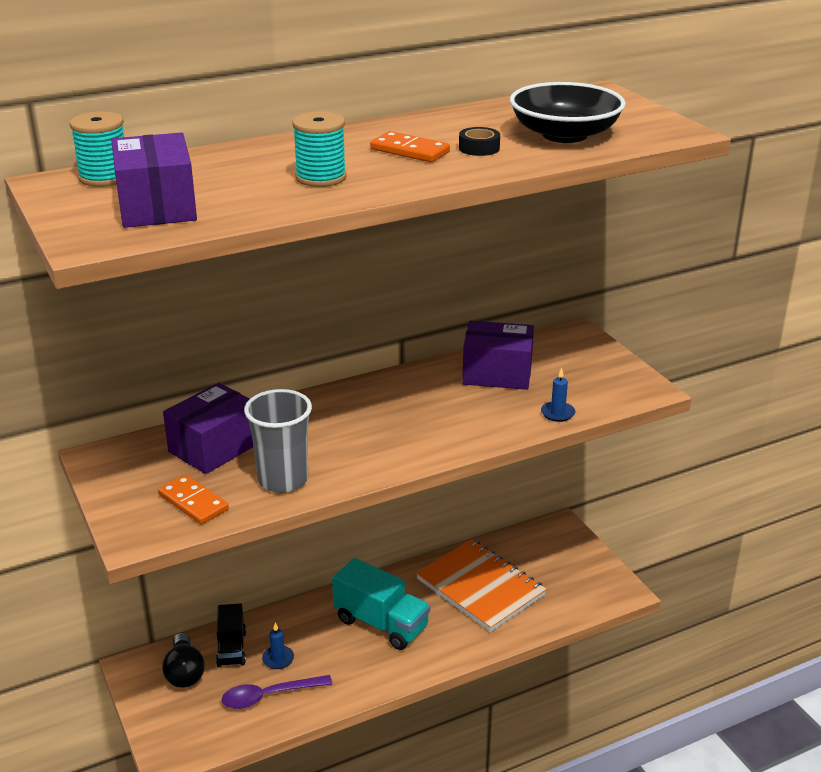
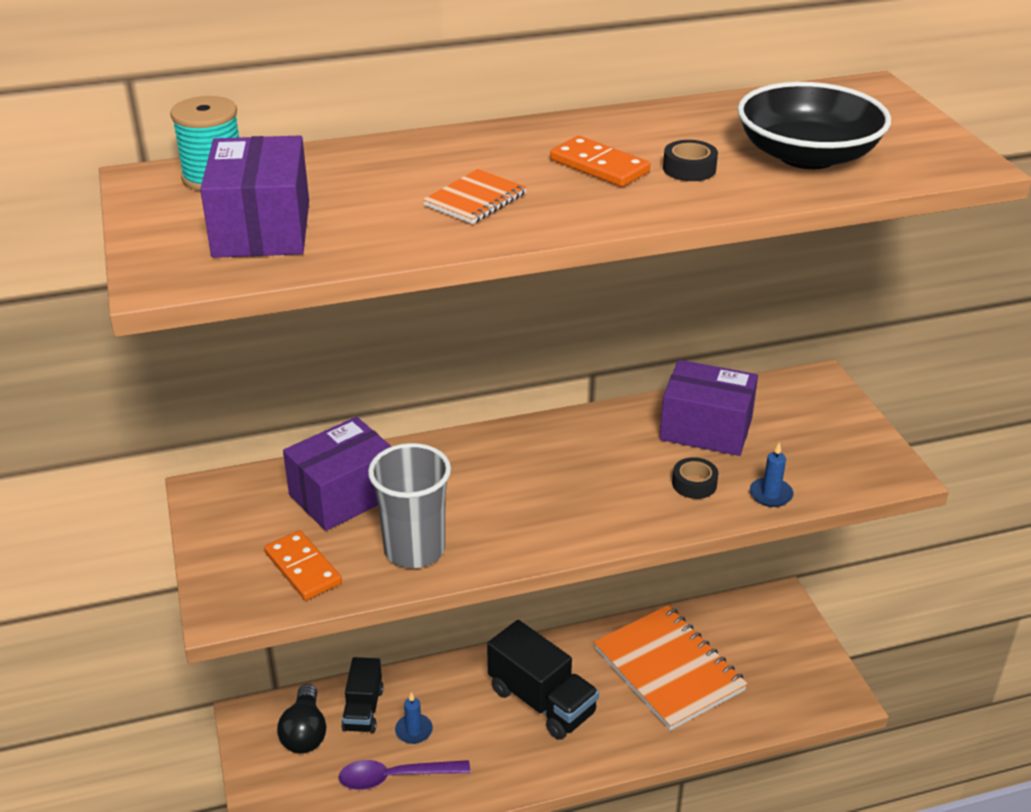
camera: 10 degrees right, 5 degrees up
turquoise spool [292,112,347,187] -> orange notebook [423,169,527,224]
turquoise truck [332,558,430,650] -> black truck [487,620,599,740]
none -> black tape [672,457,719,499]

